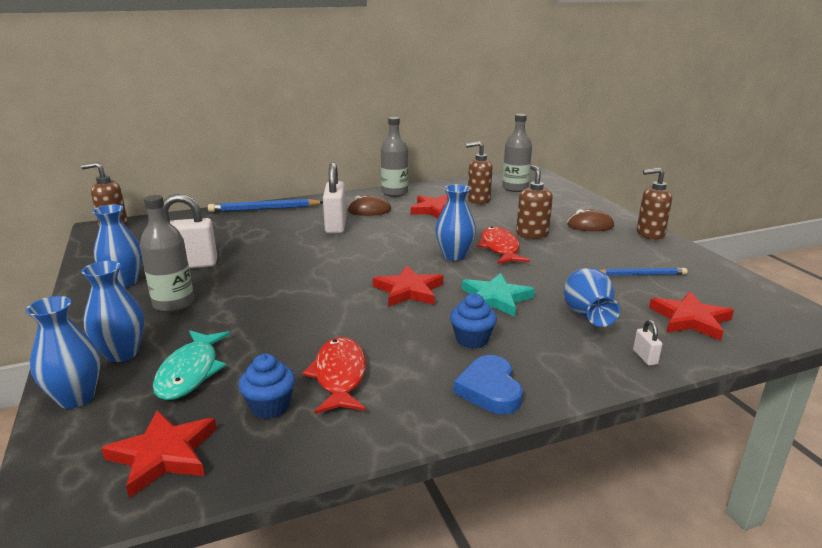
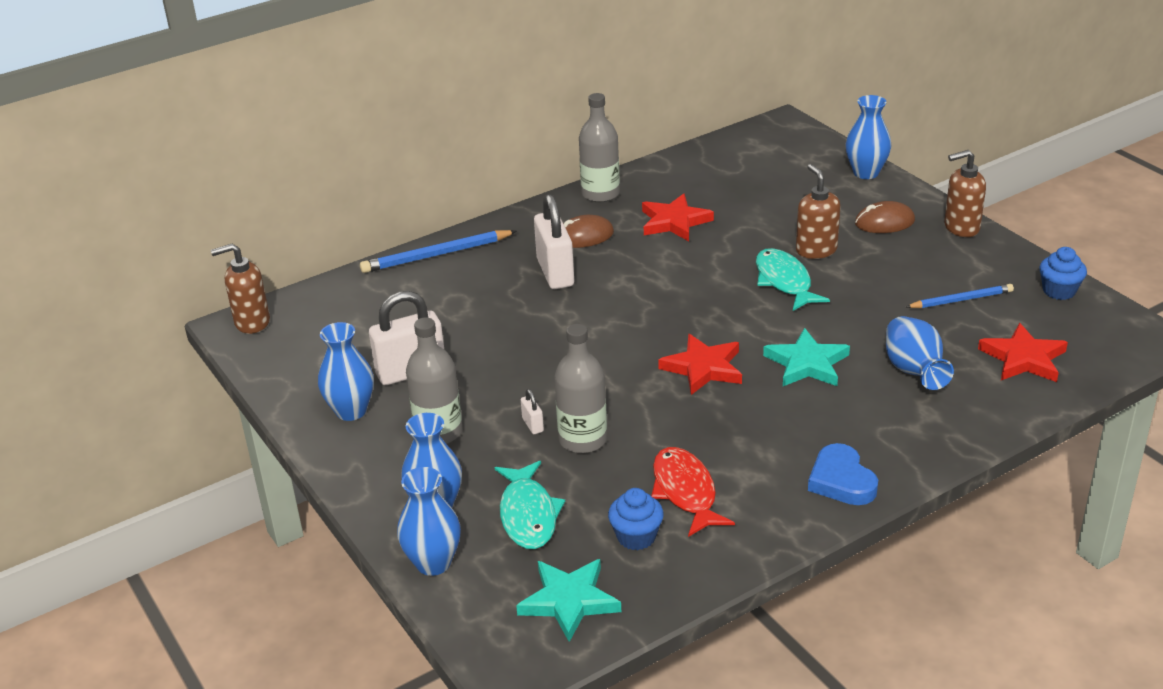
camera: 10 degrees left, 10 degrees up
red star [101,410,217,498] -> turquoise star [516,559,621,642]
blue vase [435,184,476,261] -> blue vase moved to [845,95,891,179]
blue cupcake [450,293,497,349] -> blue cupcake moved to [1039,247,1087,300]
brown soap dispenser [466,141,493,204] -> none
red fish [477,226,530,264] -> turquoise fish [756,248,830,311]
grey bottle [502,114,532,192] -> grey bottle moved to [554,324,607,453]
white padlock [633,320,663,366] -> white padlock moved to [521,389,544,434]

